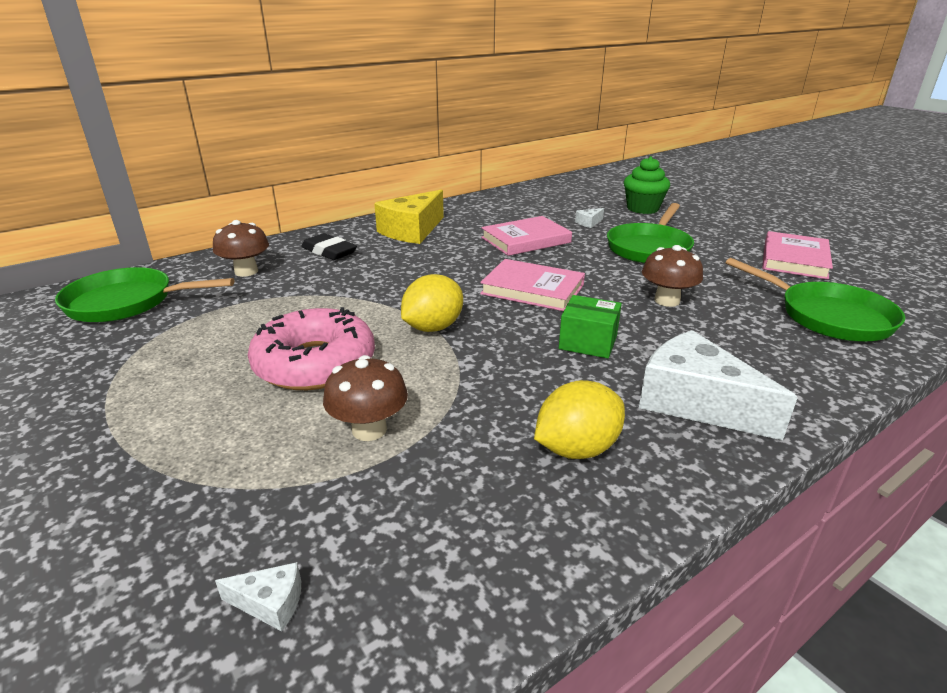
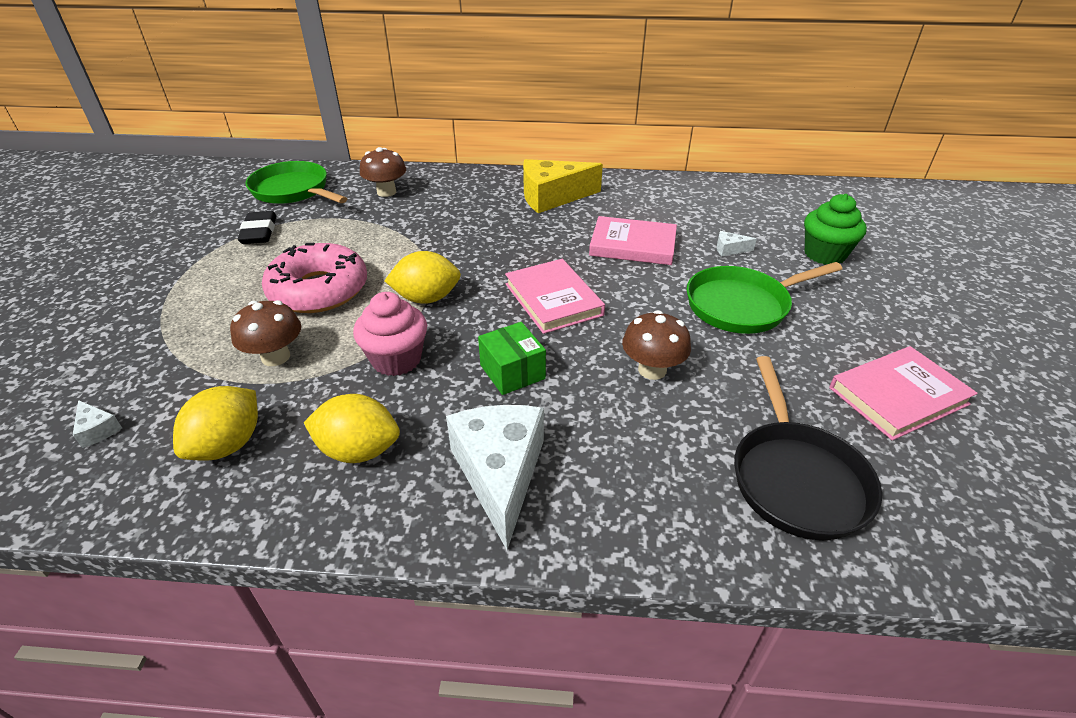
camera: 40 degrees right, 10 degrees up
black eraser [301,233,357,260] -> black eraser moved to [237,211,277,244]
green pan [726,258,905,342] -> black pan [734,356,882,540]
none -> yellow lemon [173,386,258,461]
none -> pink cupcake [353,292,427,376]

